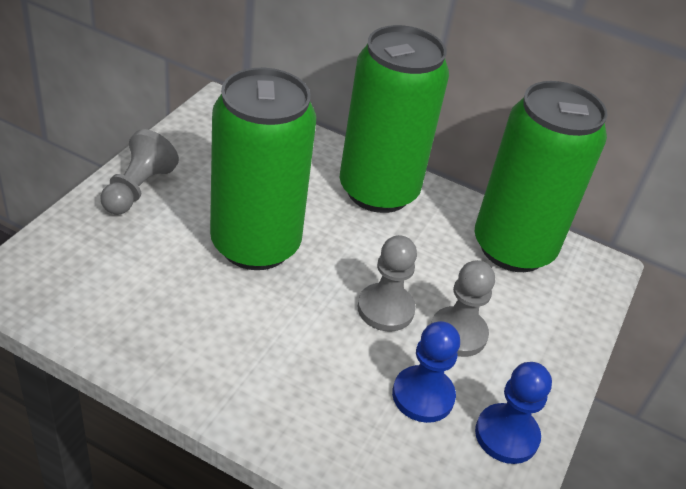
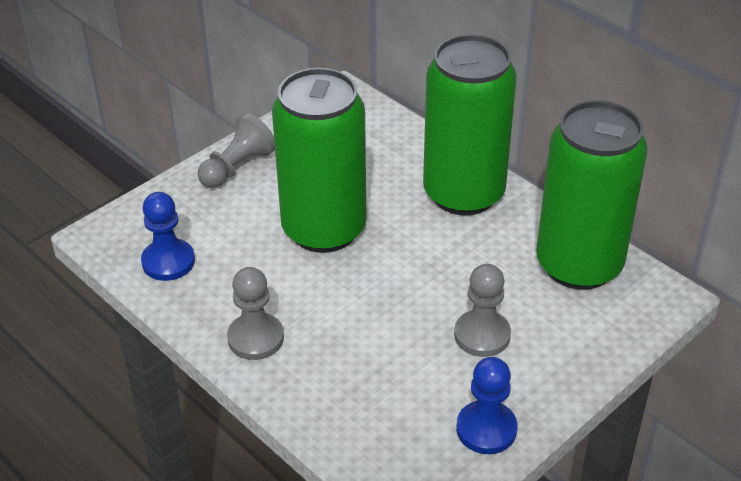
camera: 25 degrees right, 0 degrees up
grey pawn [358,235,417,332] -> grey pawn moved to [227,267,284,360]
blue pawn [392,321,460,423] -> blue pawn moved to [141,192,195,281]

